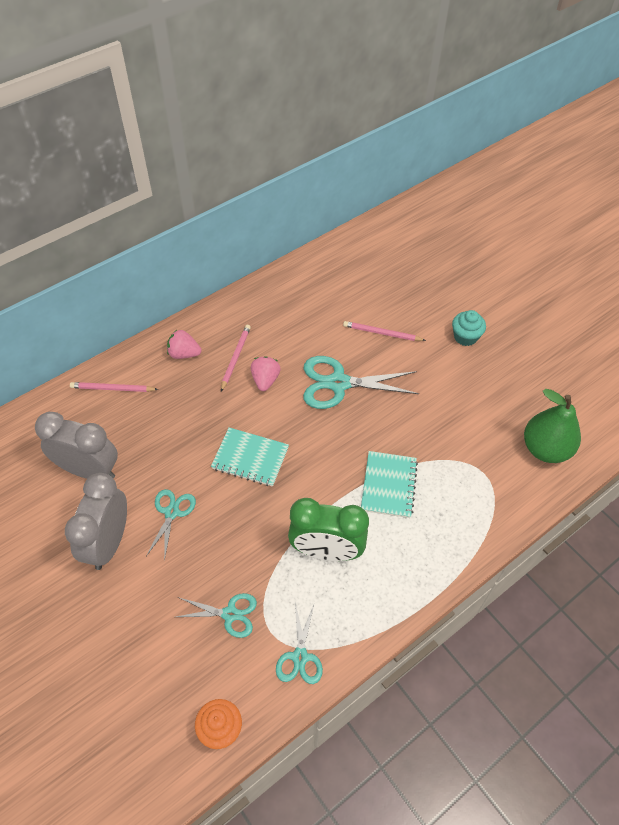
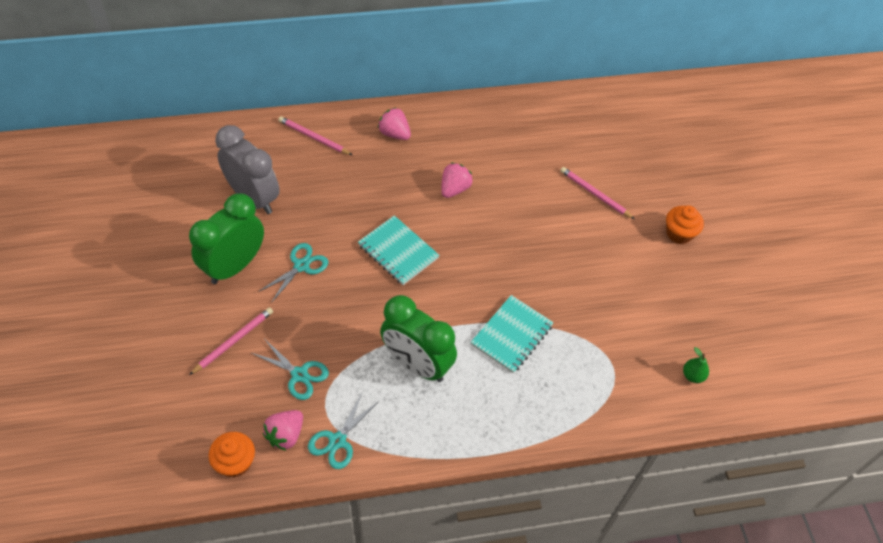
camera: 25 degrees right, 0 degrees up
grey clock [65,473,127,570] -> green clock [189,193,264,284]
pink pencil [221,325,251,391] -> pink pencil moved to [189,307,273,375]
turquoise scissors [303,356,419,409] -> none
turquoise cupcake [452,310,486,346] -> orange cupcake [666,205,704,244]
green pear [524,389,581,463] -> green pear [683,347,709,383], size x0.42
none -> pink strawberry [263,410,303,451]

